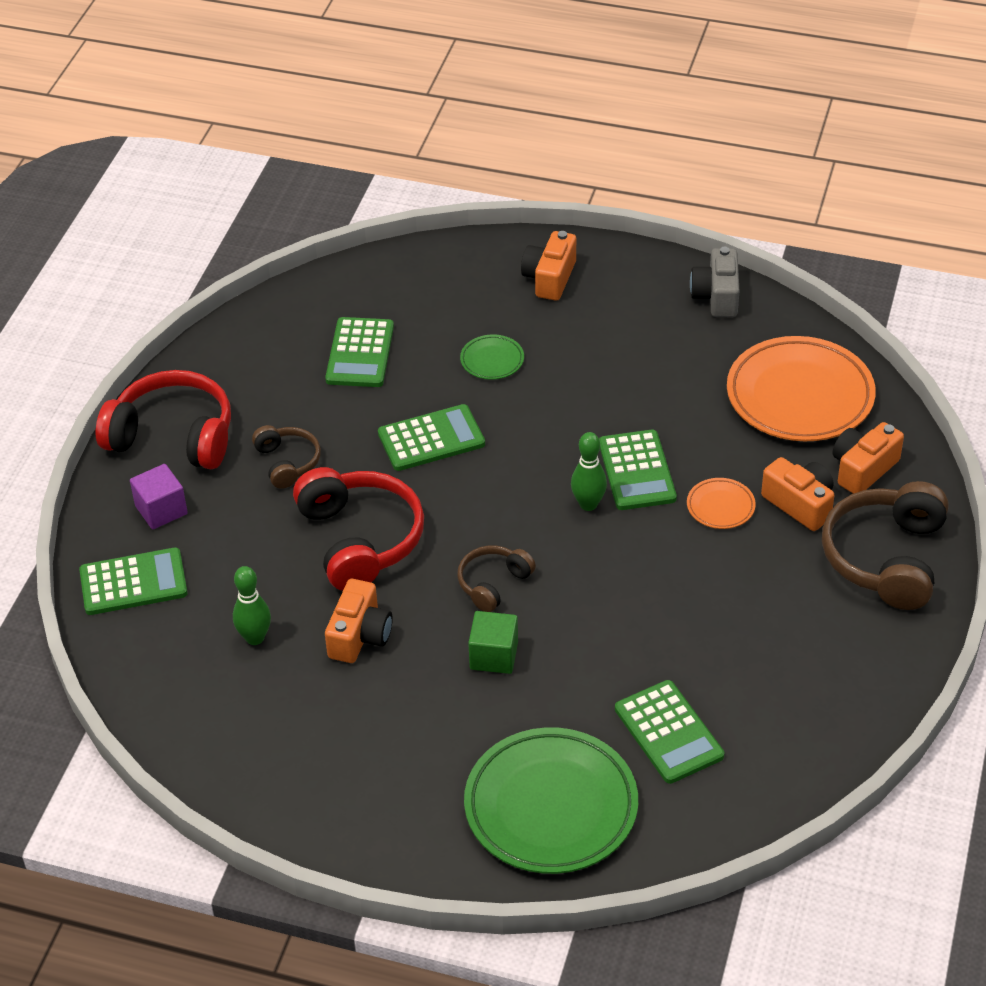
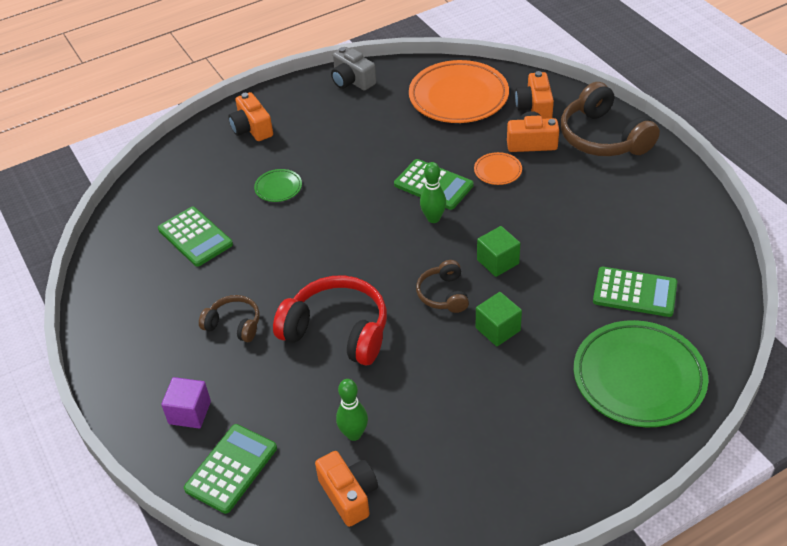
camera: 45 degrees left, 0 degrees up
red headphones [96,370,231,469] -> none
orange camera [325,579,393,663] -> orange camera moved to [315,451,378,527]
green calculator [378,404,485,471] -> none
none -> green cube [477,226,520,277]

